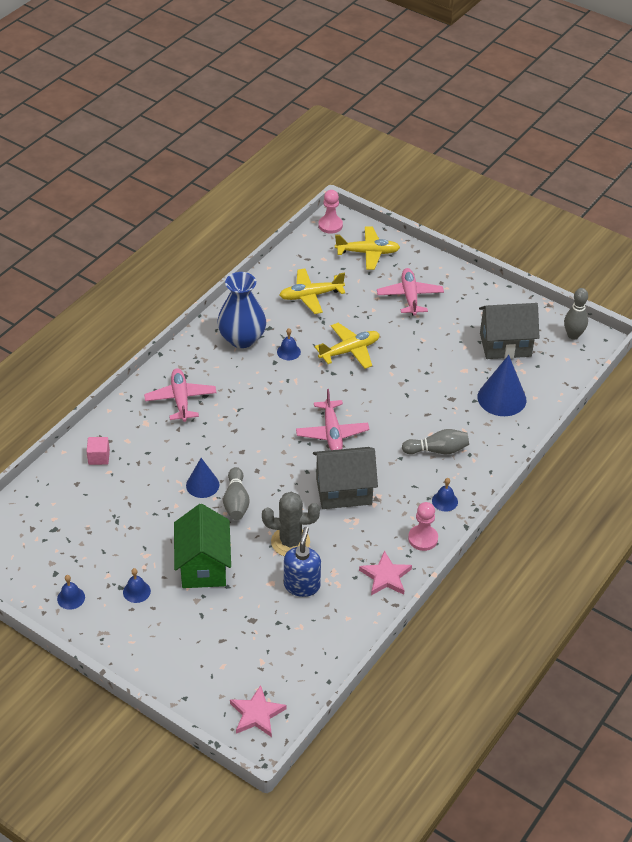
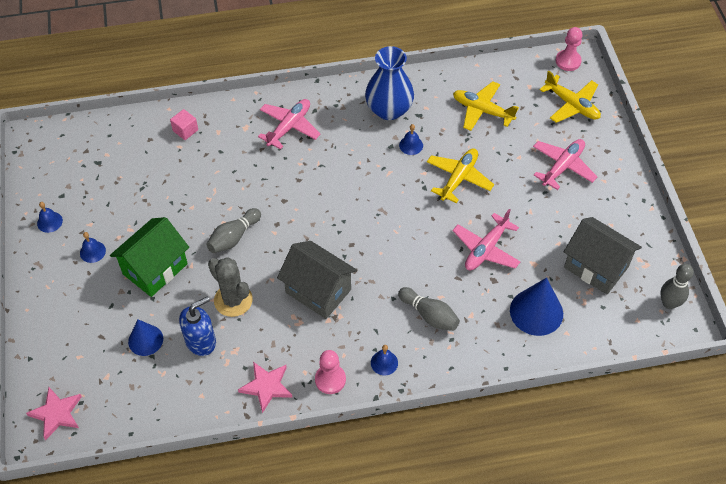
camera: 45 degrees right, 10 degrees up
blue cone [186,458,219,498] -> blue cone moved to [128,319,163,356]
pink plane [296,389,369,450] -> pink plane moved to [453,209,521,270]
yellow plane [315,323,380,369] -> yellow plane turned 75 degrees counterclockwise [427,149,494,203]

